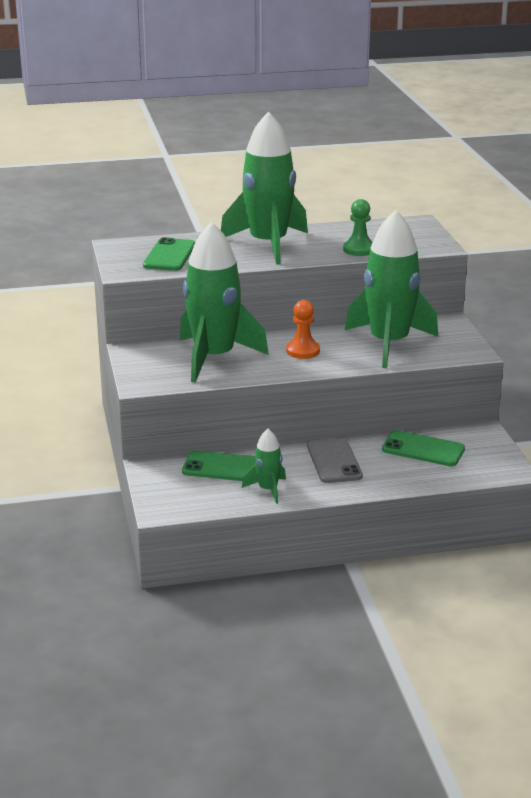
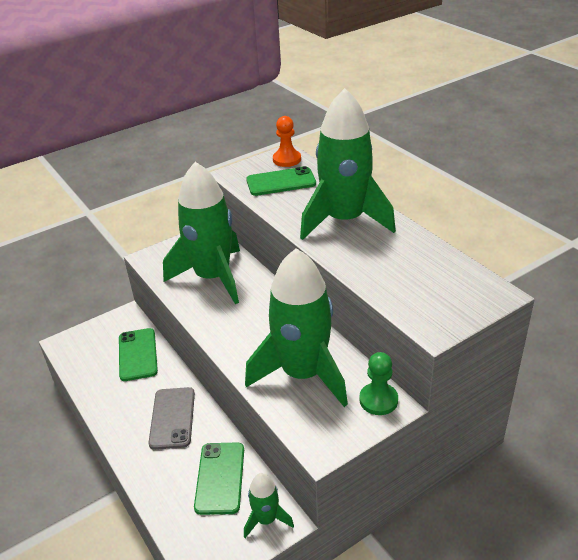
camera: 70 degrees right, 10 degrees up
green rocket [242,429,286,504] -> green rocket moved to [244,473,294,538]
orange pawn [286,300,320,359] -> orange pawn moved to [273,116,301,167]
grey phone [307,437,363,483] -> grey phone turned 60 degrees counterclockwise [148,387,195,450]
green pawn [343,199,373,256] -> green pawn moved to [359,352,398,415]

